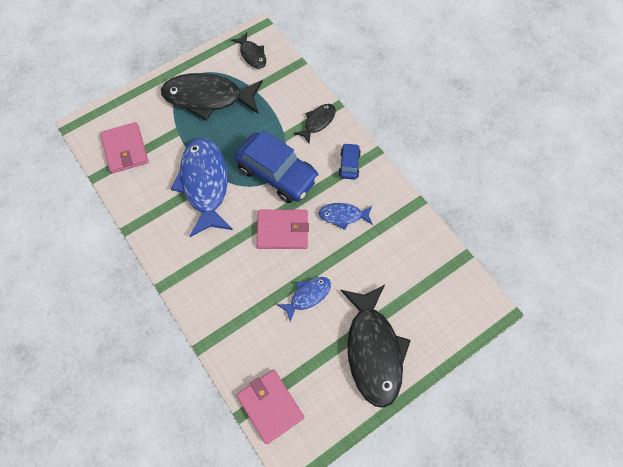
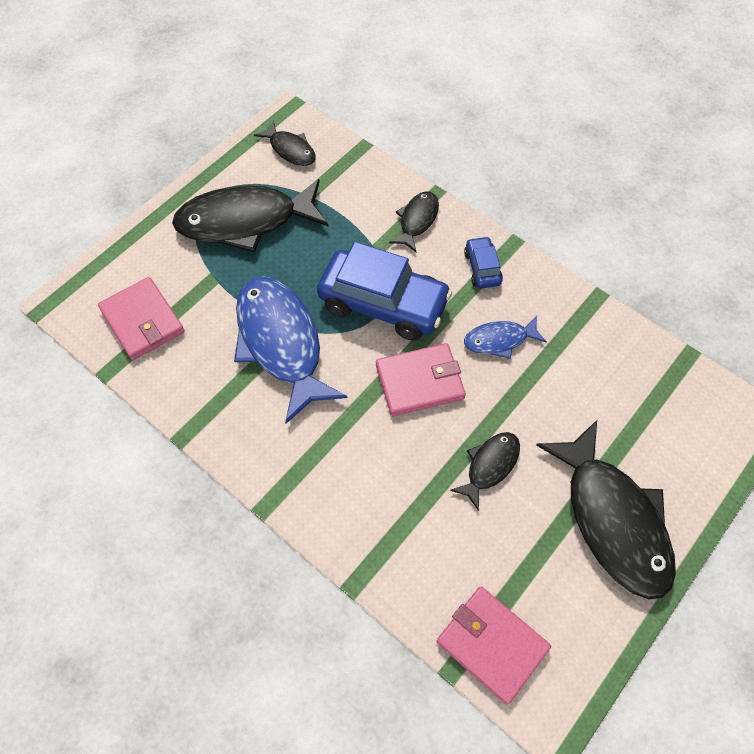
camera: 15 degrees left, 5 degrees down
blue fish [278,277,331,322] -> black fish [450,432,520,511]

